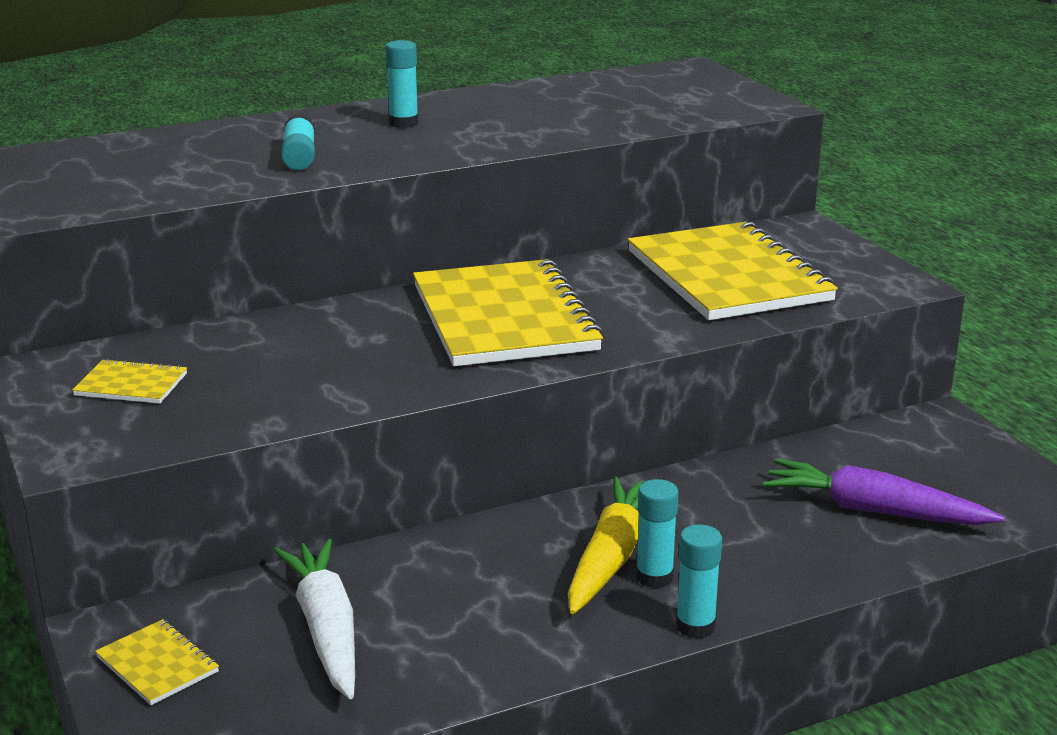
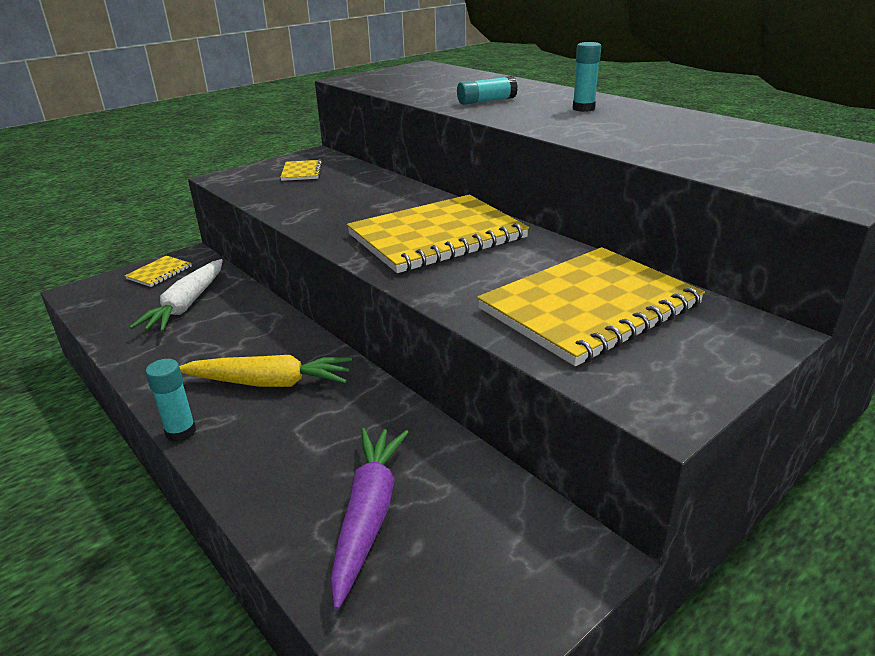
camera: 75 degrees right, 5 degrees up
white carrot [273,539,355,699] -> white carrot turned 135 degrees clockwise [130,259,223,332]
turquoise glue stick [636,479,679,588] -> none

